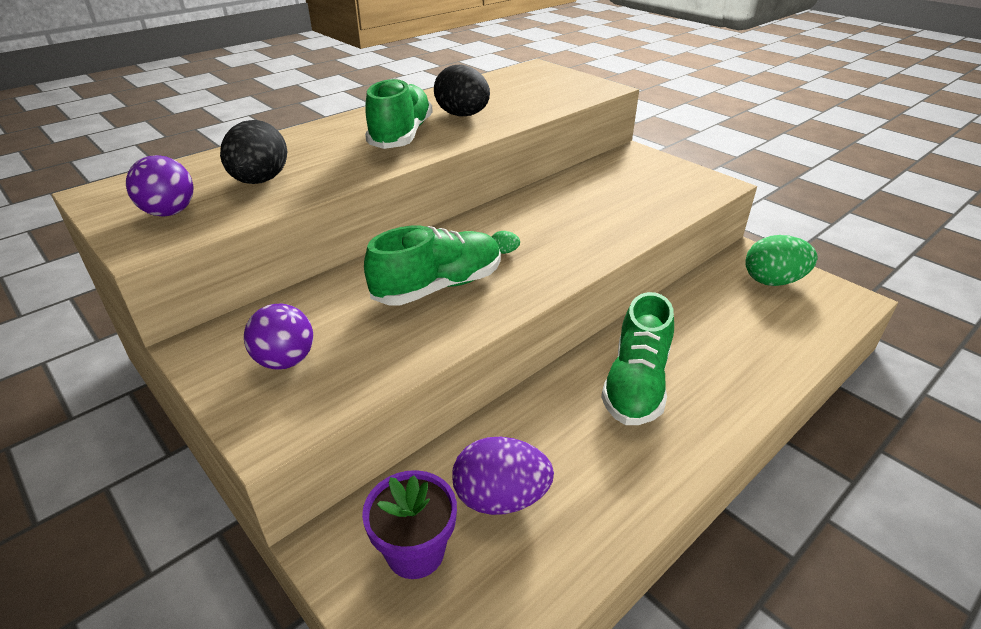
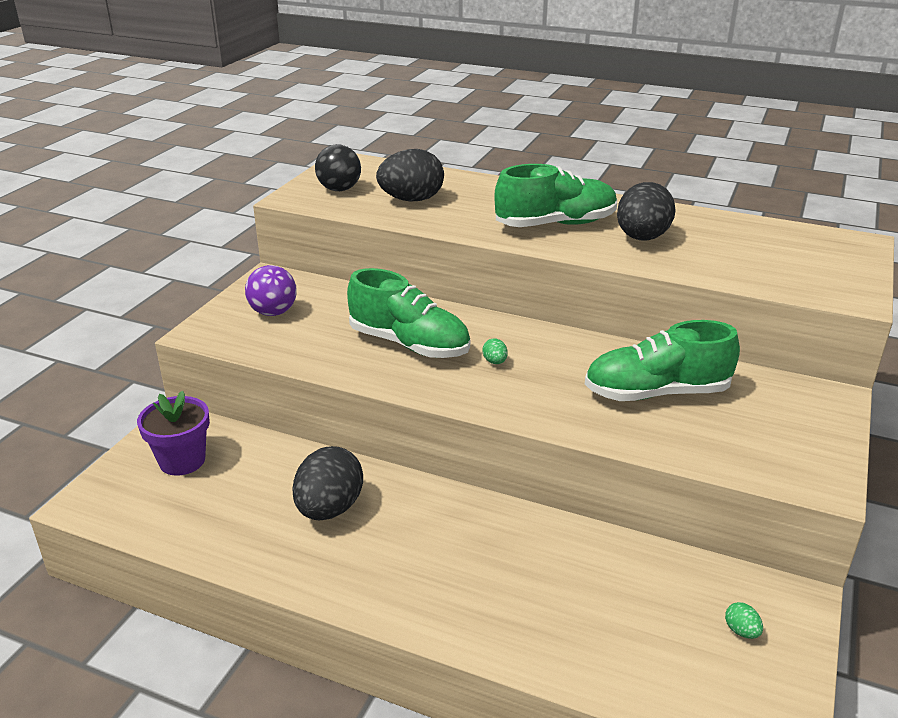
camera: 65 degrees right, 5 degrees down
purple ball [126,155,193,217] -> black ball [315,144,361,191]
purple egg [452,437,554,515] -> none
green shoe [601,292,674,425] -> green shoe moved to [585,320,740,401]
green egg [745,235,818,286] -> green egg [725,602,763,639], size x0.40
none -> black egg [292,446,363,520]

